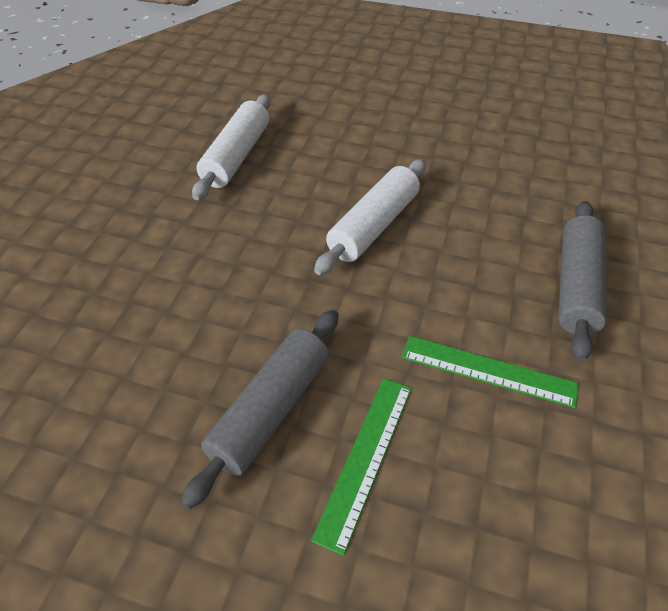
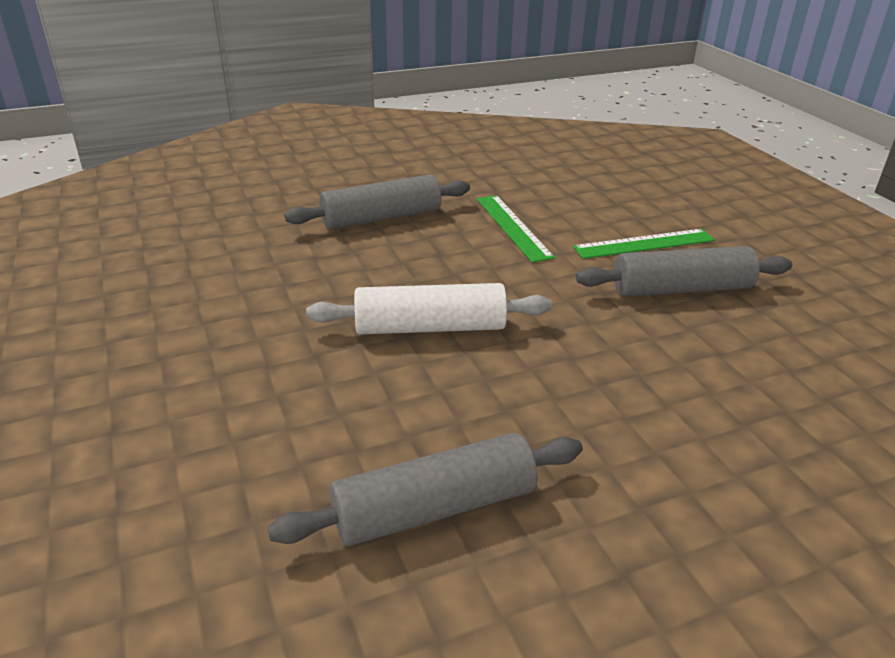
camera: 130 degrees left, 15 degrees down
white rolling pin [192,94,271,200] -> grey rolling pin [267,433,583,546]

